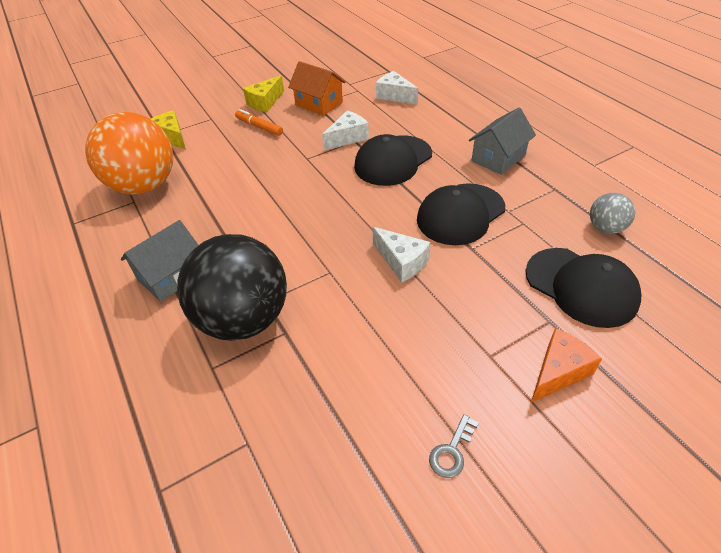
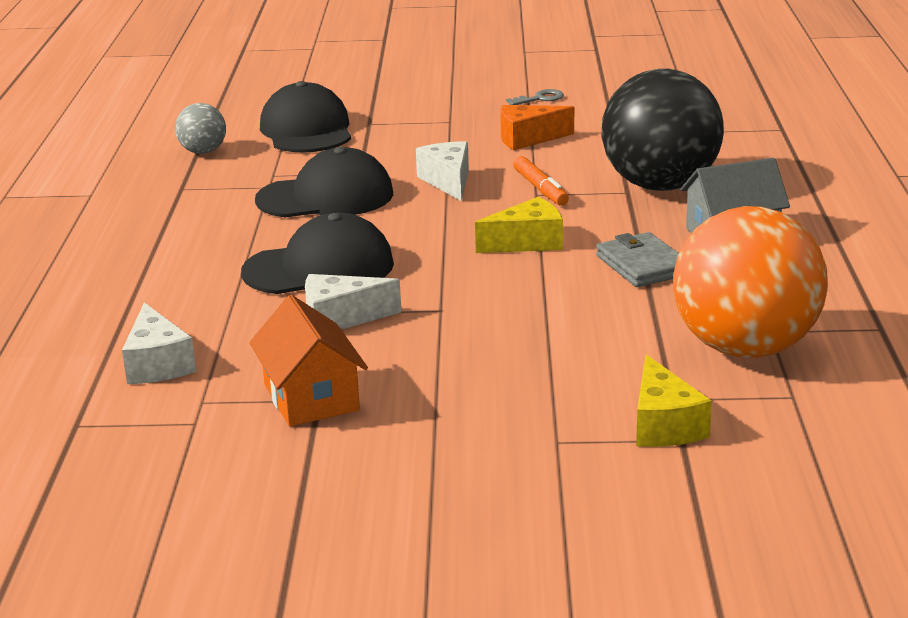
camera: 150 degrees left, 20 degrees down
orange marker [235,109,283,136] -> orange marker moved to [513,156,569,206]
yellow cheese [243,75,284,112] -> yellow cheese moved to [475,197,563,253]
grey house [469,108,536,175] -> none
orange cheese [531,328,602,403] -> orange cheese moved to [500,105,574,150]
none -> grey wallet [596,232,679,287]

